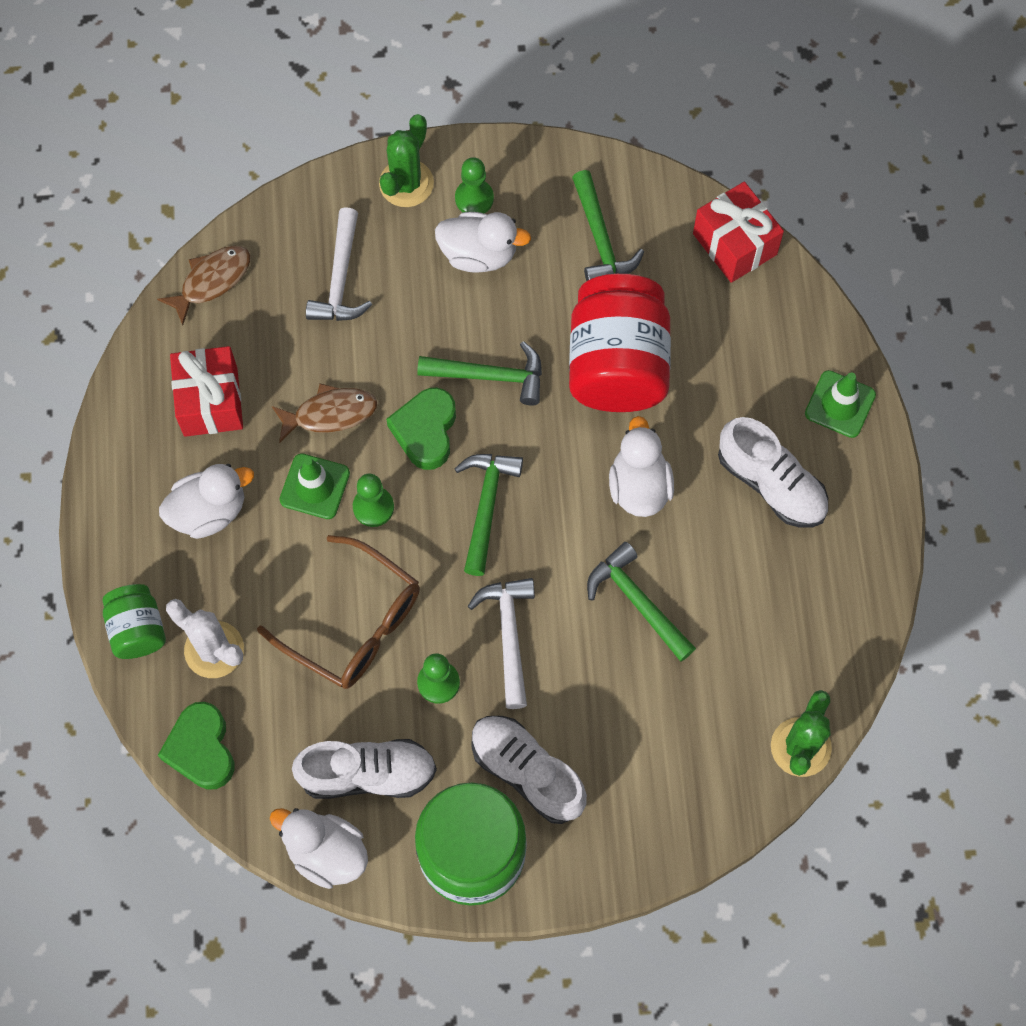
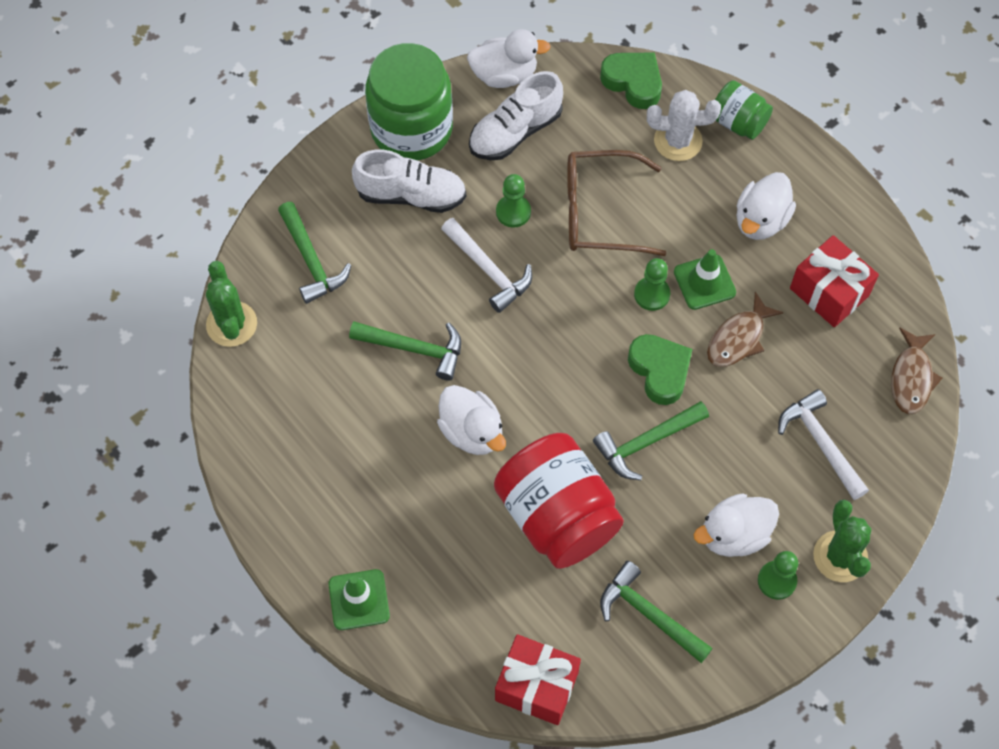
camera: 145 degrees right, 5 degrees down
green hammer [455,454,523,576] -> green hammer moved to [278,202,351,304]
white shoe [718,417,828,527] -> none

